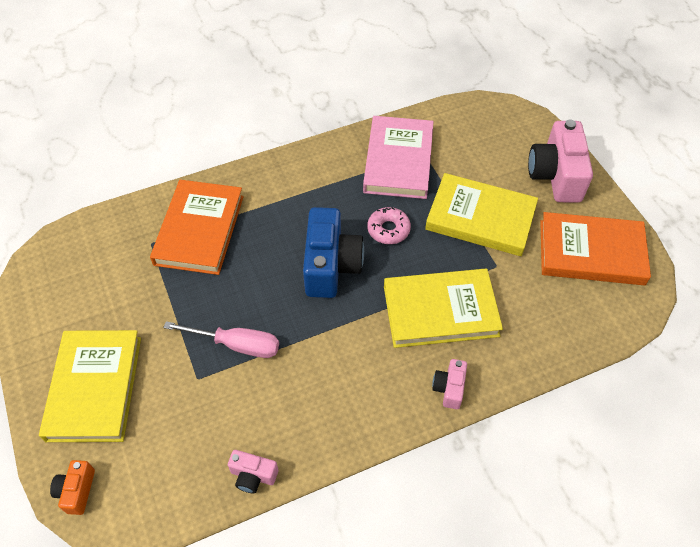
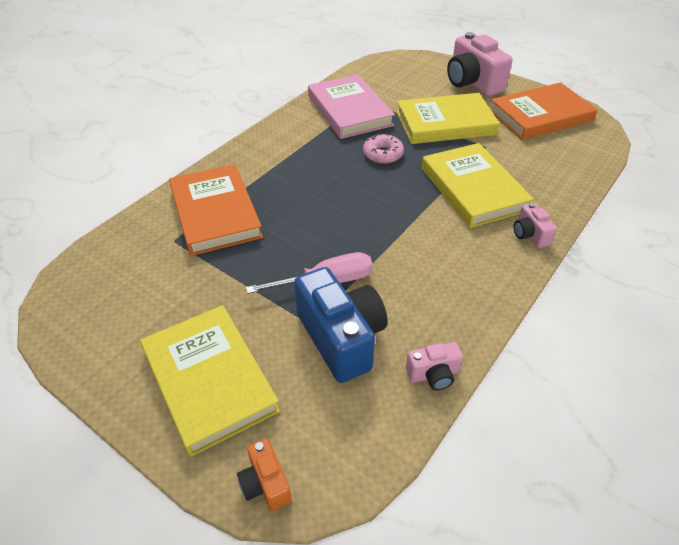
camera: 30 degrees left, 10 degrees down
blue camera [303,207,364,298] -> blue camera moved to [294,267,388,383]
yellow book [384,268,503,348] -> yellow book turned 75 degrees counterclockwise [422,143,534,228]

